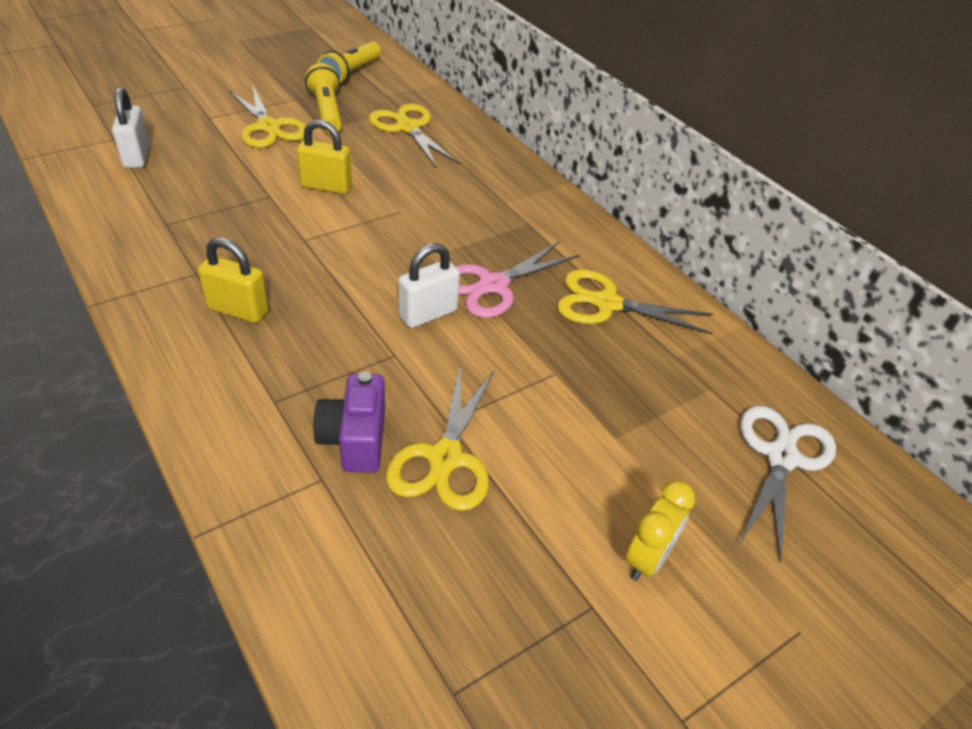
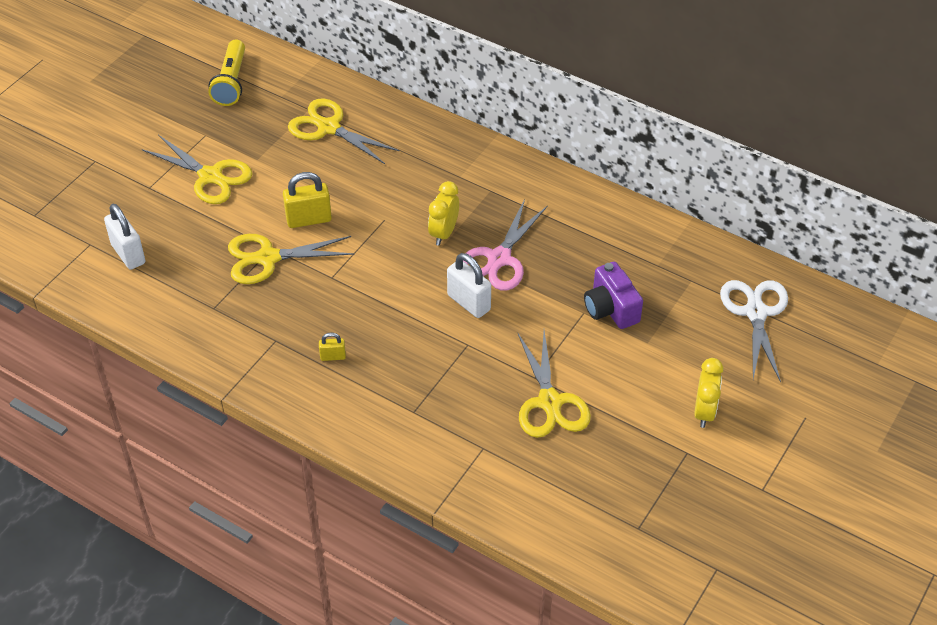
camera: 20 degrees left, 5 degrees up
yellow padlock [198,237,269,323] -> yellow padlock [319,333,346,361], size x0.53
yellow flashlight [305,63,342,133] -> none
purple camera [313,372,385,473] -> purple camera moved to [584,262,643,329]
white padlock [398,243,460,328] -> white padlock turned 75 degrees counterclockwise [447,253,491,318]
yellow scissors [557,270,713,334] -> yellow scissors moved to [228,234,354,284]
none -> yellow clock [428,181,459,246]

